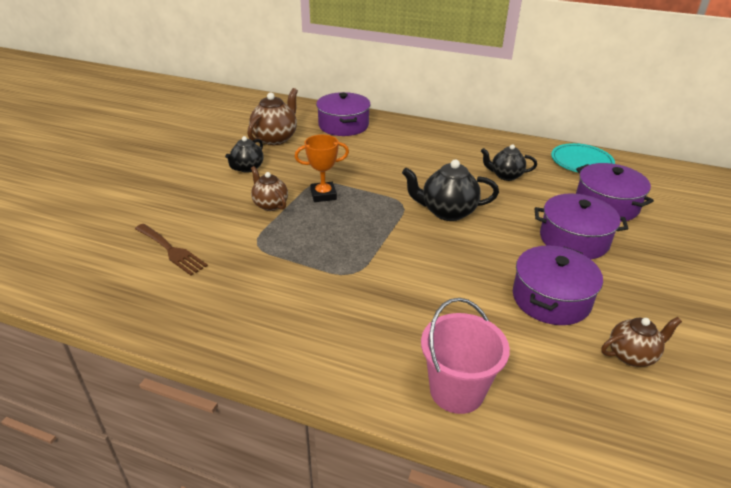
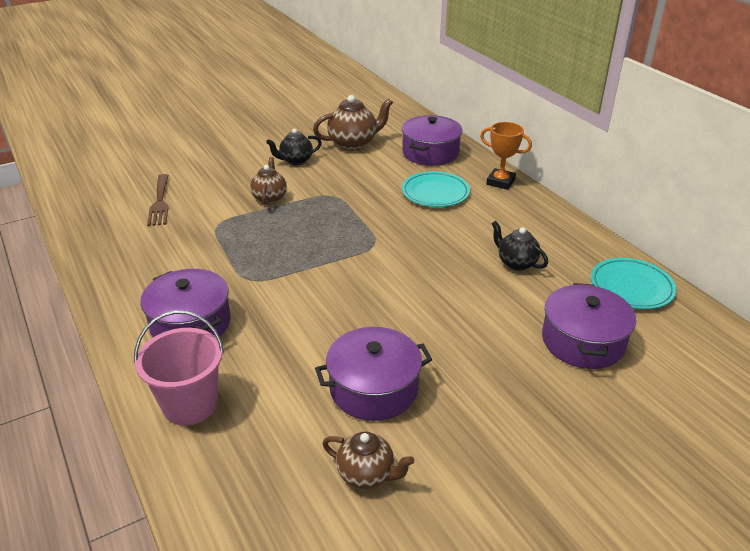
camera: 40 degrees right, 0 degrees up
orange trophy [295,134,349,202] -> orange trophy moved to [480,122,532,190]
black teapot [402,160,499,221] -> none
purple pot [535,193,629,259] -> purple pot moved to [140,269,231,337]
none -> turquoise plate [402,171,470,207]

